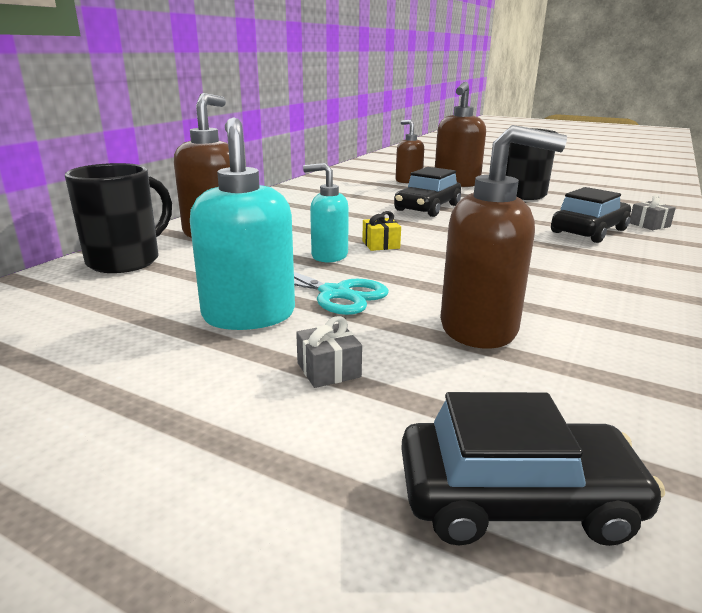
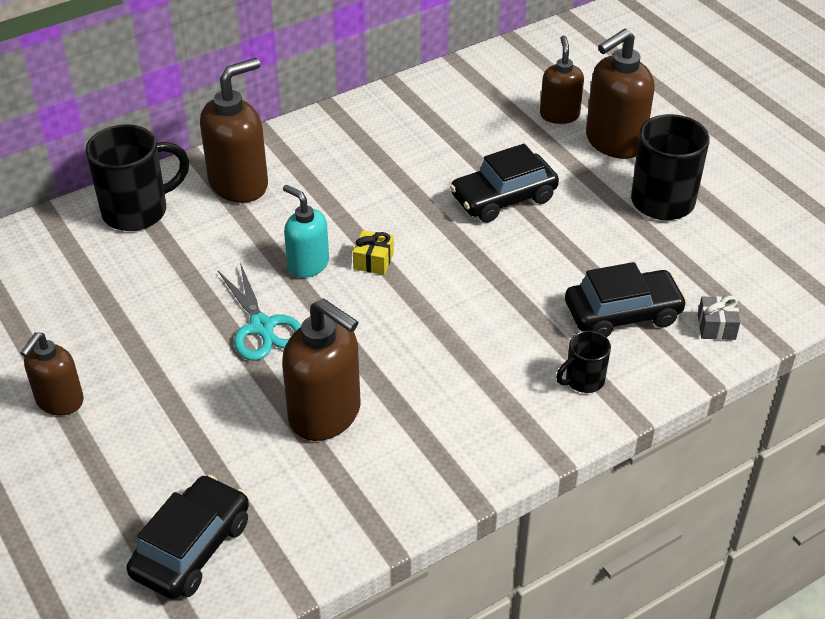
camera: 30 degrees right, 20 degrees up
turquoise soap dispenser [190,117,295,330] -> none
grey gift [296,316,362,388] -> none
black car [401,392,665,546] -> black car turned 90 degrees counterclockwise [127,475,249,599]
none -> brown soap dispenser [20,332,84,415]
none -> black mug [556,331,611,393]

